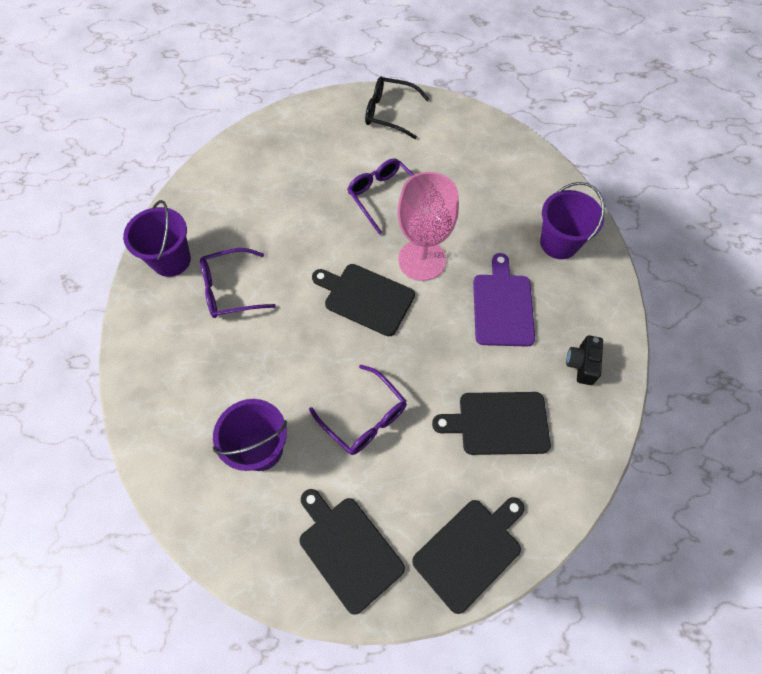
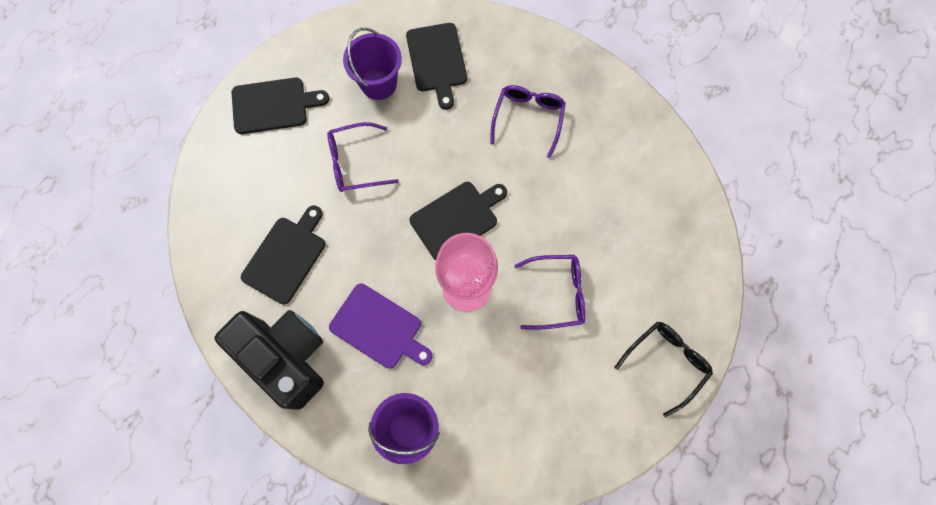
camera: 120 degrees right, 10 degrees up
purple bucket [123,200,191,277] -> none
black cutting board [412,497,525,614] -> black cutting board moved to [406,23,467,110]
black camera [566,335,603,385] -> black camera [215,310,324,410], size x2.35

